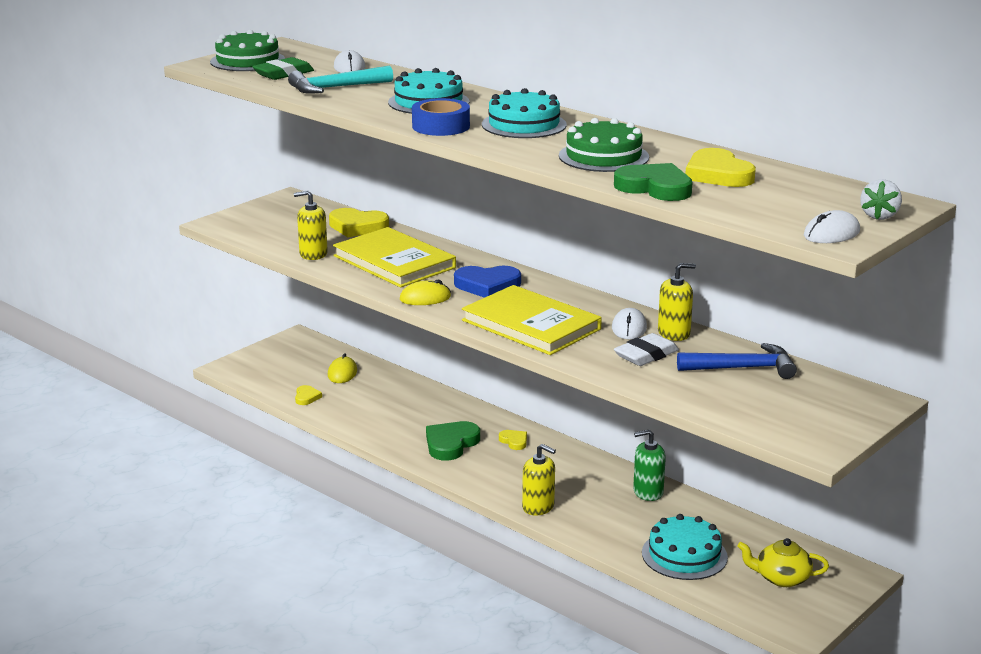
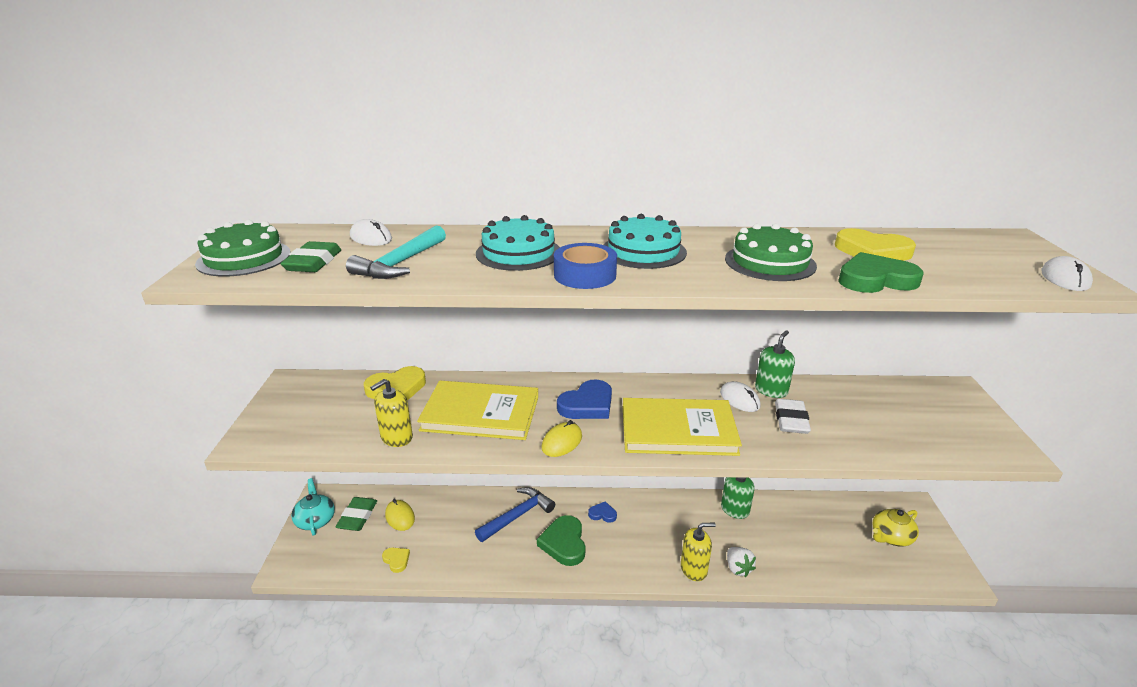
camera: 40 degrees left, 5 degrees up
yellow heart [499,430,527,450] -> blue heart [588,501,617,523]
turquoise cake [642,514,728,580] -> none
yellow soap dispenser [658,263,696,341] -> green soap dispenser [755,331,795,398]
blue hammer [677,343,797,379] -> blue hammer moved to [475,487,555,542]
white strawberry [860,179,902,220] -> white strawberry moved to [727,547,756,577]
none -> turquoise teapot [291,478,335,536]
none -> green eraser [335,497,377,531]

